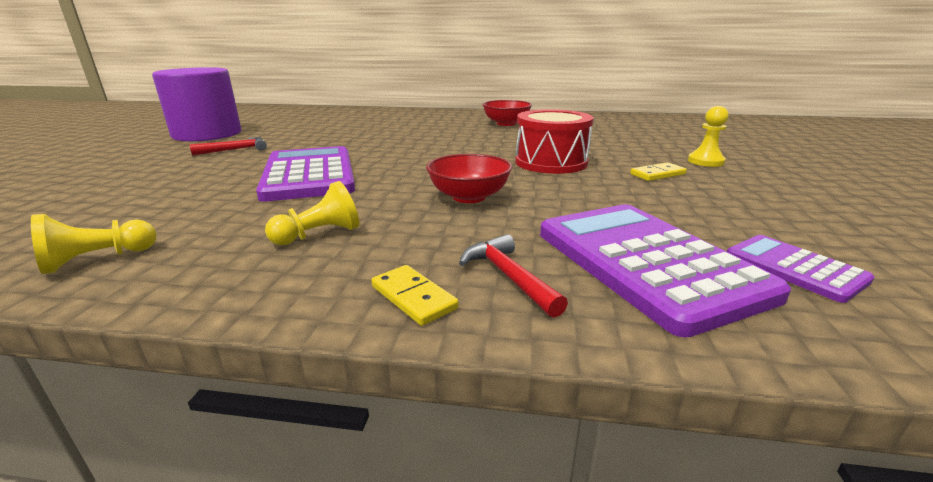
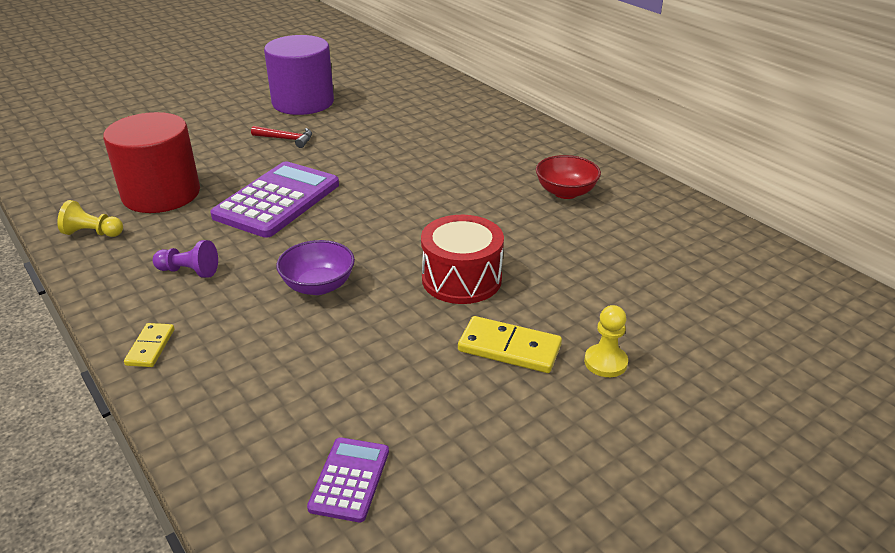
camera: 45 degrees right, 10 degrees up
yellow pawn [265,181,359,245] -> purple pawn [153,240,218,278]
red bowl [426,154,512,203] -> purple bowl [276,240,355,295]
red hammer [459,234,568,318] -> none
purple calculator [540,204,791,338] -> none
yellow domino [630,162,687,181] -> yellow domino [458,316,562,373], size x1.63
none -> red cylinder [103,112,200,213]

